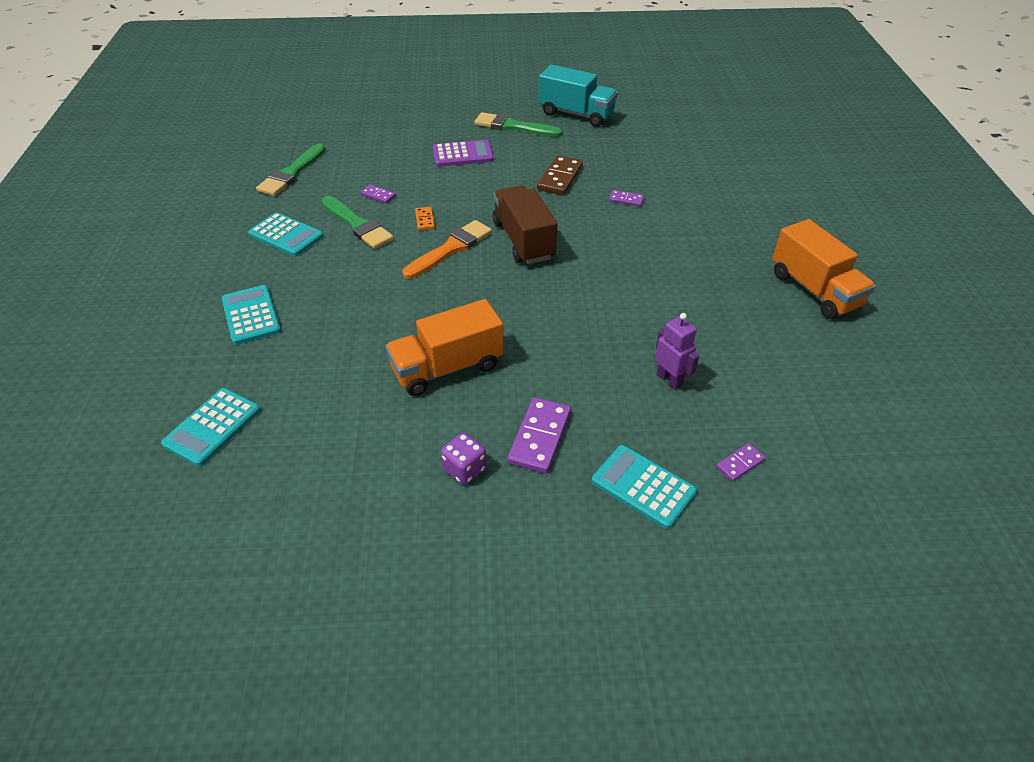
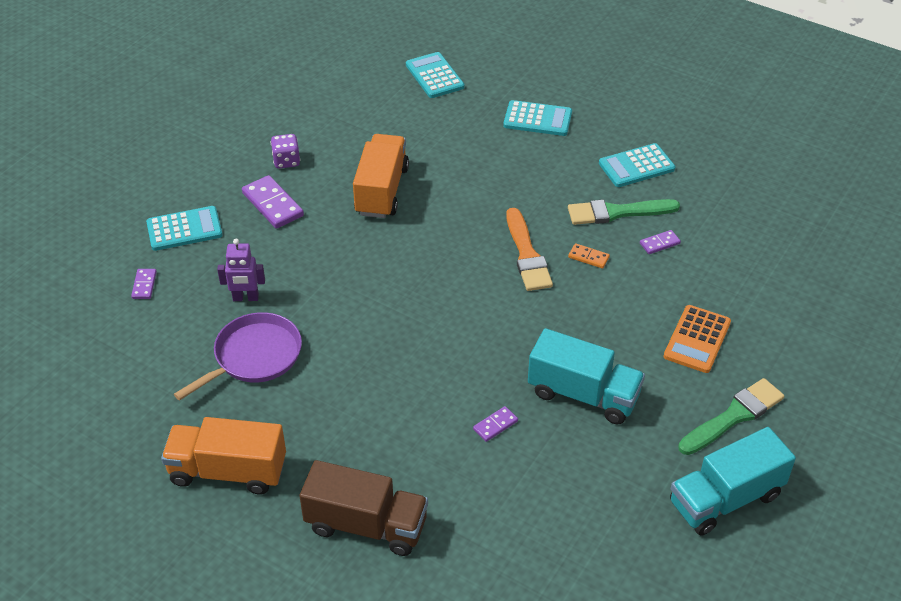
camera: 125 degrees right, 0 degrees up
green brush [256,143,326,196] -> none
purple calculator [433,140,494,167] -> orange calculator [663,305,731,373]
brown truck [493,185,557,264] -> brown truck moved to [299,460,428,556]
brown domino [537,155,583,195] -> turquoise truck [528,328,645,424]
none -> purple pan [174,312,302,401]

